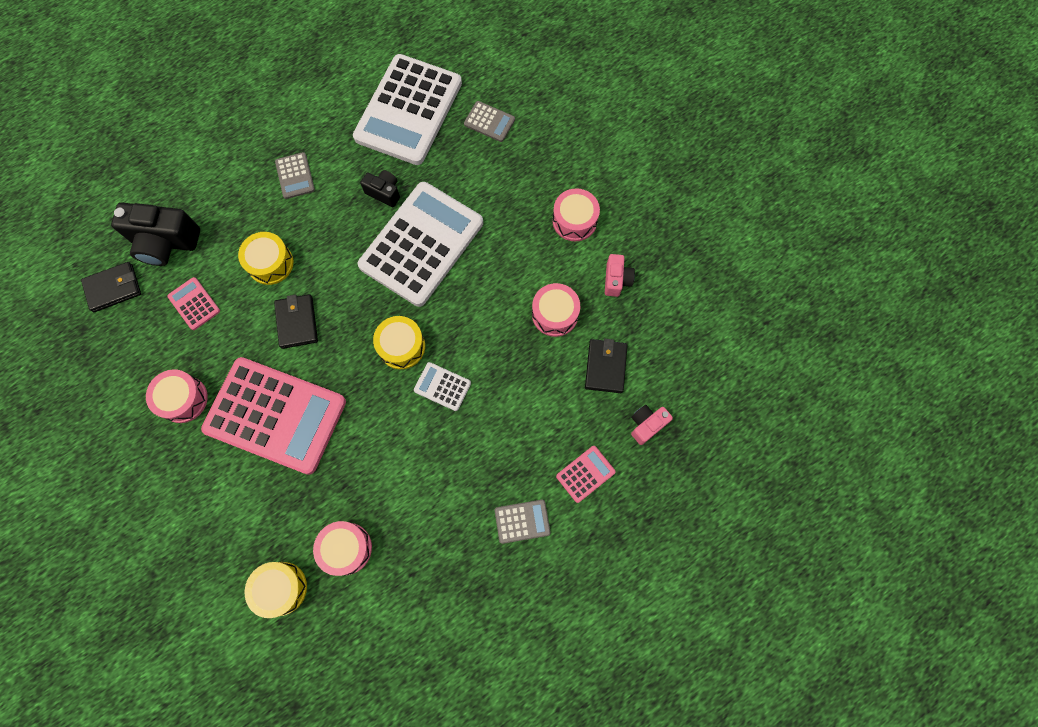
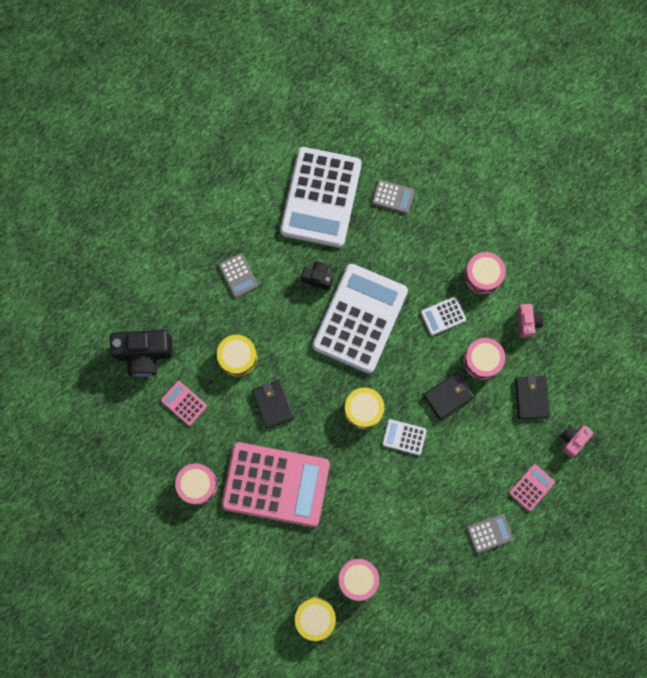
camera: 10 degrees left, 5 degrees up
black wallet [81,262,141,312] -> black wallet moved to [423,372,474,420]
none -> white calculator [421,297,466,335]

